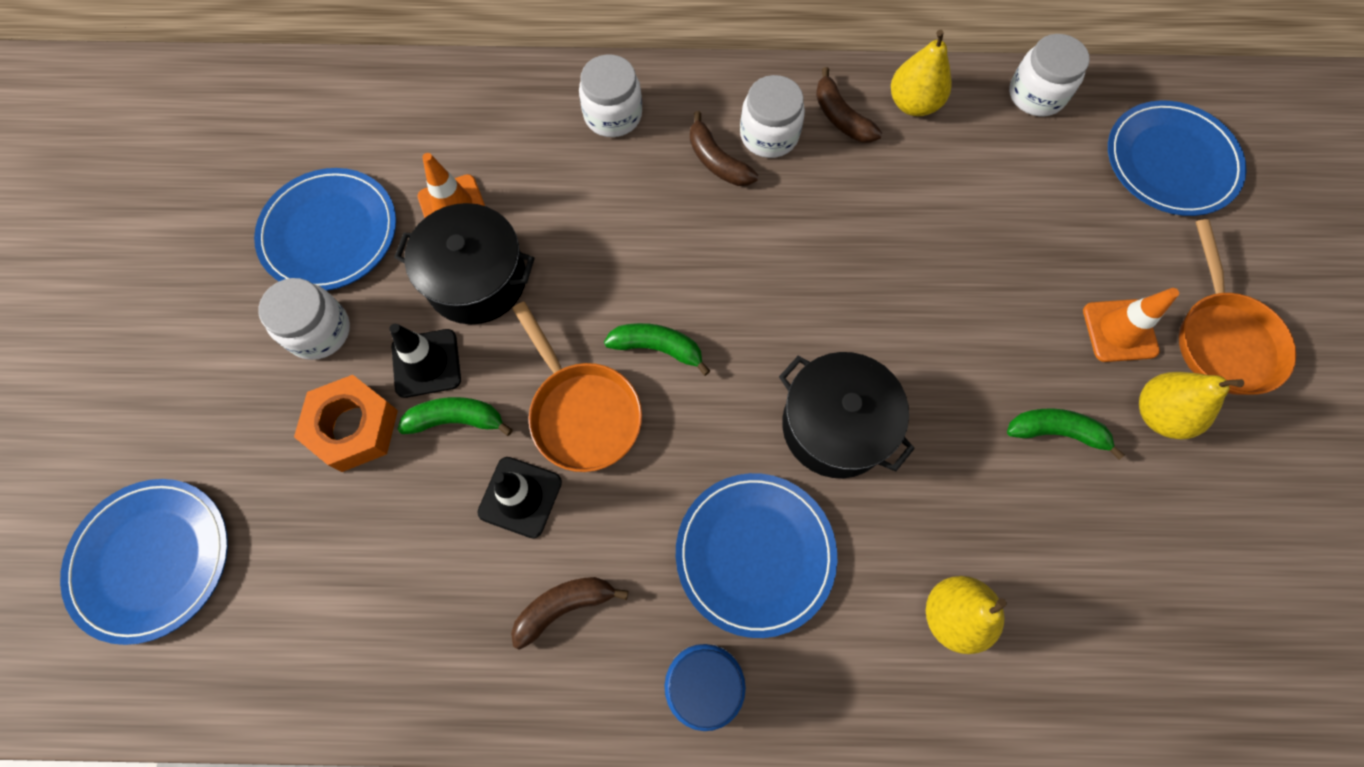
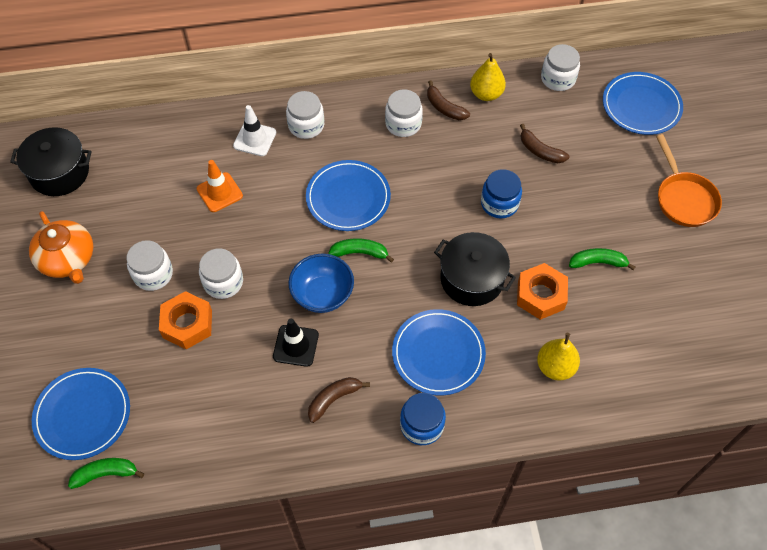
camera: 10 degrees left, 10 degrees down
blue plate [254,168,396,291] -> blue plate moved to [306,160,391,231]
black traffic cone [389,324,461,398] -> white jar [199,248,243,299]
black pot [394,203,534,324] -> black pot moved to [10,127,92,196]
green banana [398,397,513,436] -> green banana moved to [68,458,144,489]
orange pan [512,302,642,472] -> blue bowl [288,253,354,313]
brown banana [690,111,758,186] -> brown banana moved to [520,124,569,163]
orange traffic cone [1083,288,1179,362] -> none
yellow pear [1139,372,1244,440] -> none
none -> orange teapot [29,211,93,284]
none -> white traffic cone [233,105,276,156]
none -> blue jar [481,169,522,218]
none -> orange nut [517,263,568,320]

